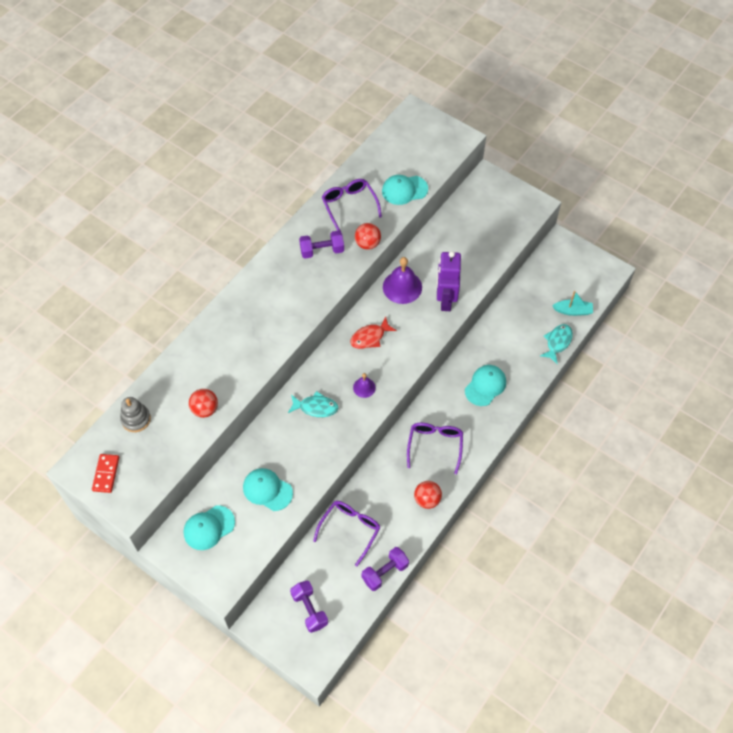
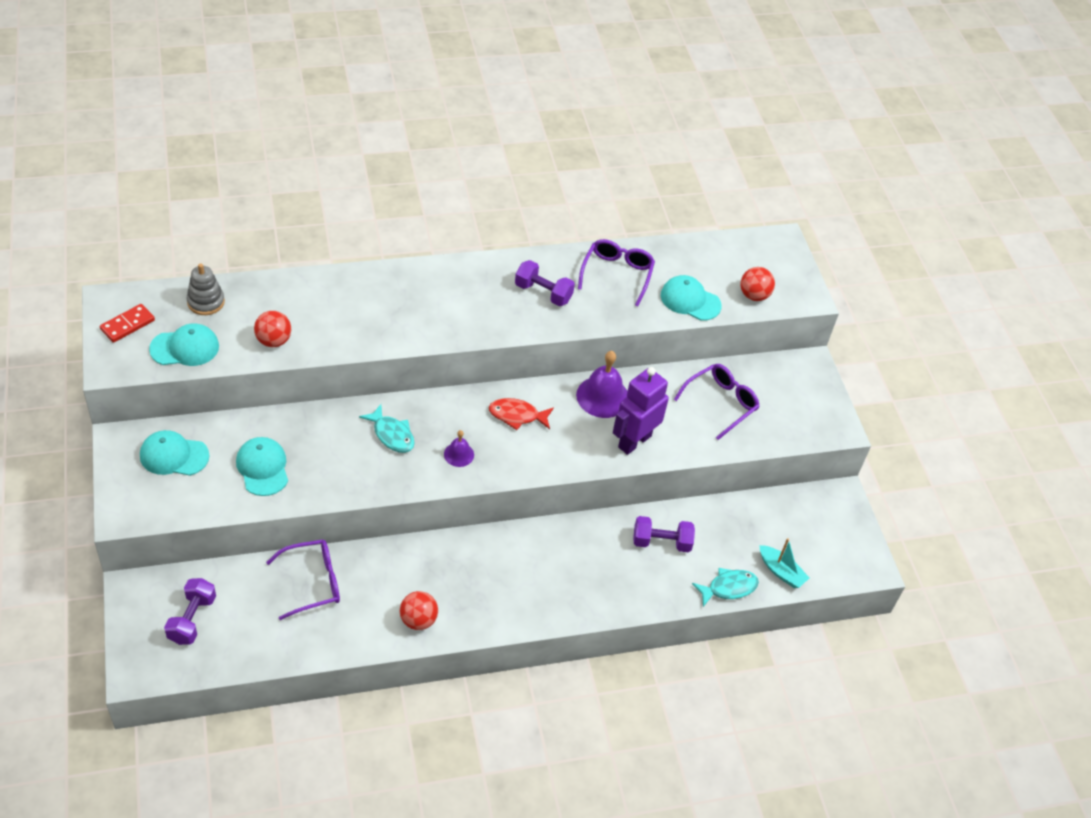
camera: 35 degrees right, 10 degrees down
red ball [355,223,381,250] -> red ball moved to [740,267,775,301]
purple dumbbell [361,547,409,591] -> purple dumbbell moved to [633,516,695,552]
purple glasses [407,423,463,474] -> purple glasses moved to [674,364,760,440]
turquoise cap [465,365,506,406] -> turquoise cap moved to [149,323,219,366]

